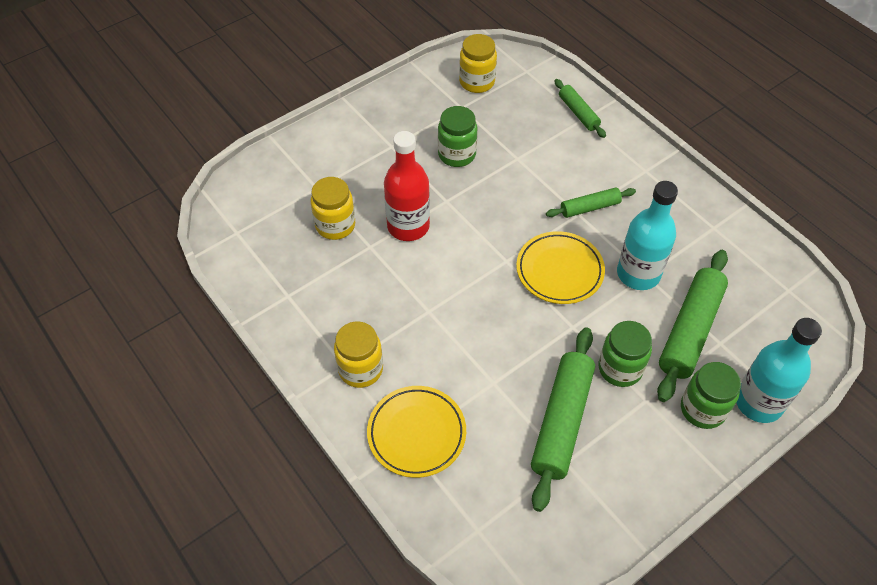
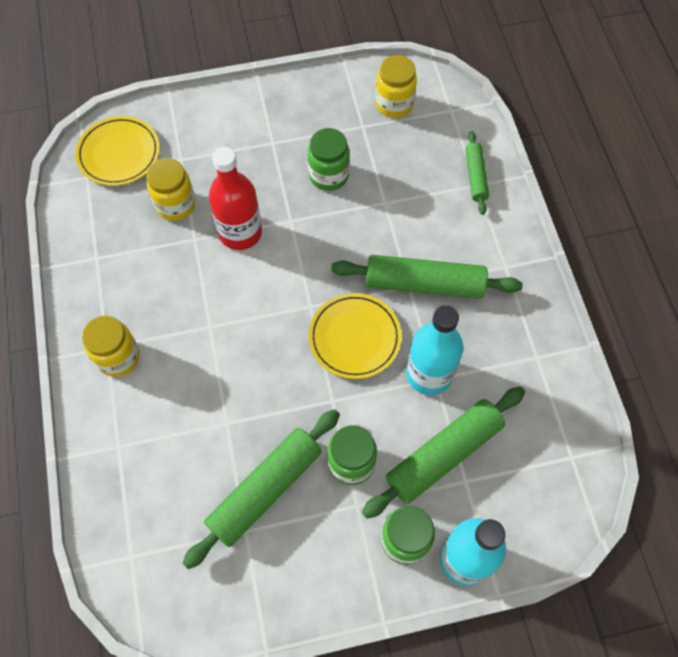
camera: 25 degrees right, 10 degrees up
yellow plate [367,386,466,478] -> yellow plate moved to [75,116,160,186]
green rolling pin [546,187,636,218] -> green rolling pin [331,255,523,299], size x1.82

